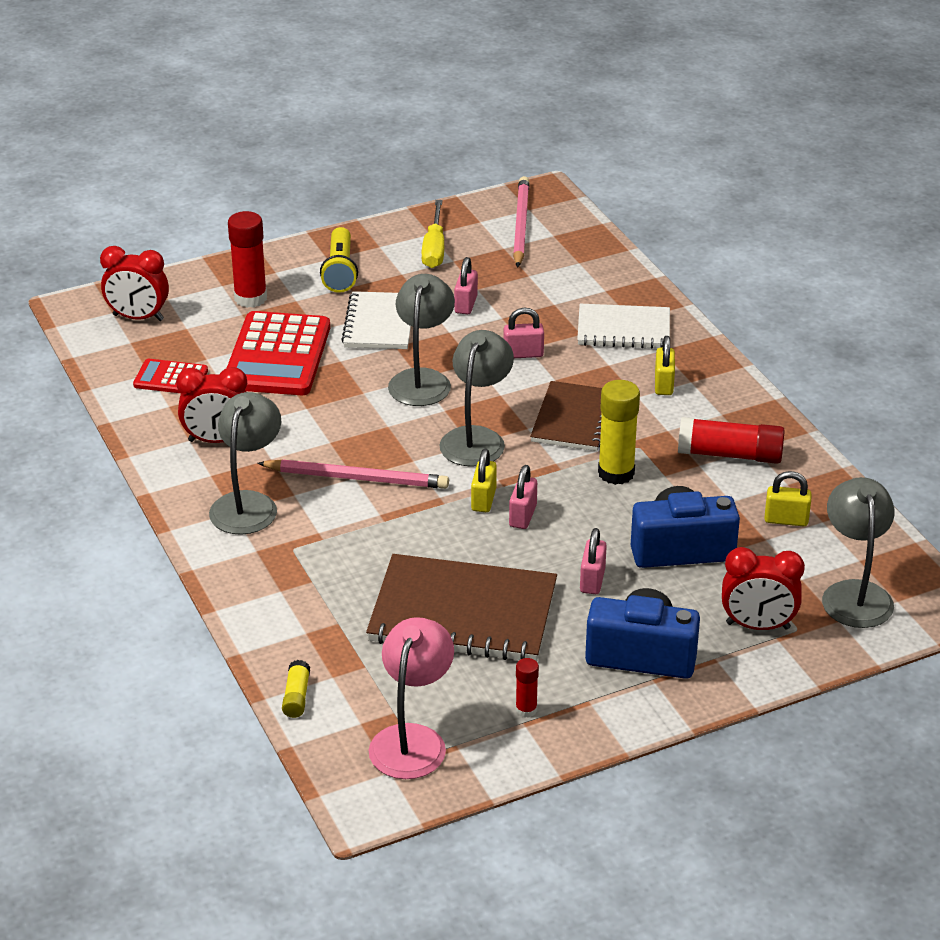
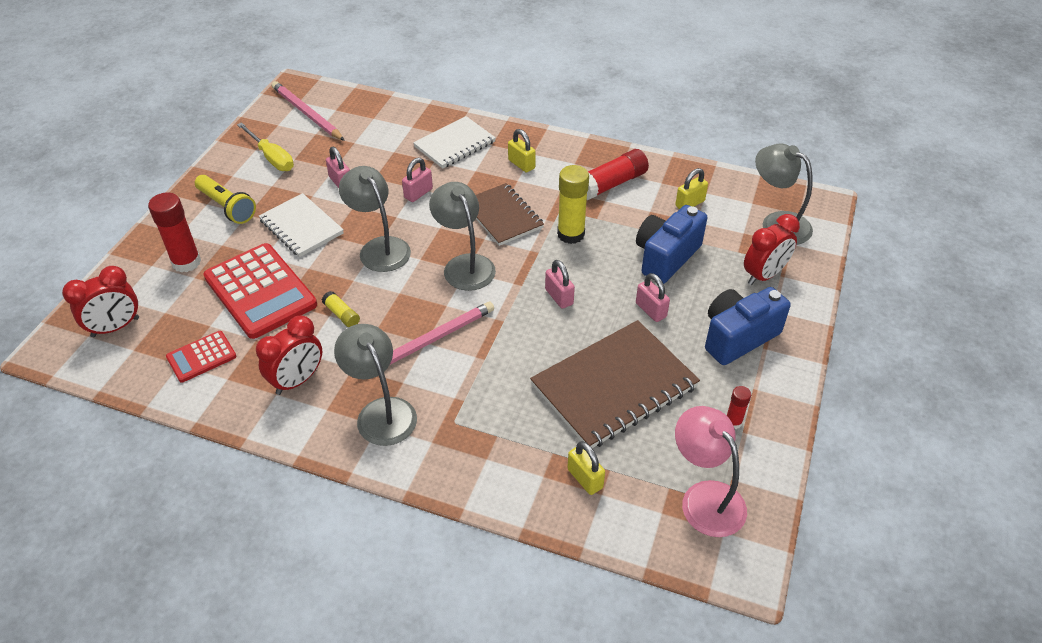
camera: 45 degrees left, 10 degrees up
yellow glue stick [282,660,310,718] -> yellow glue stick moved to [322,291,360,328]
yellow padlock [471,449,497,512] -> yellow padlock moved to [567,441,605,495]

